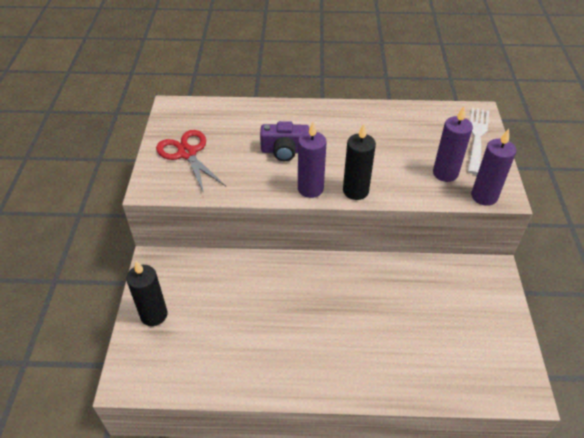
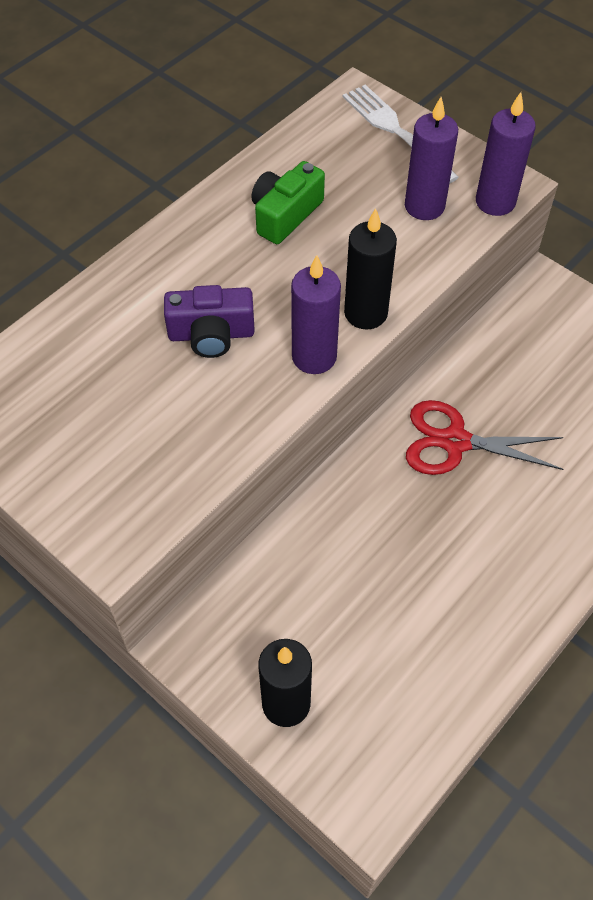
camera: 50 degrees left, 10 degrees up
red scissors [156,130,226,193] -> red scissors moved to [406,400,564,475]
purple camera [260,121,309,161] -> purple camera turned 45 degrees clockwise [164,285,255,358]
none -> green camera [251,161,325,244]

